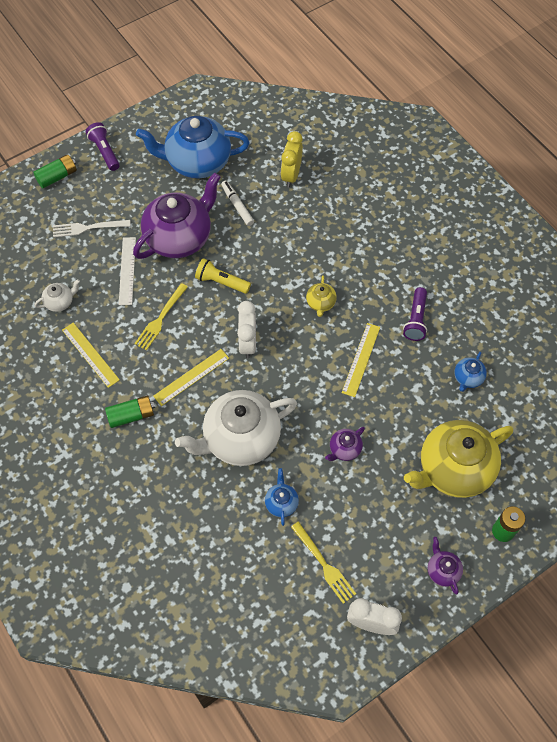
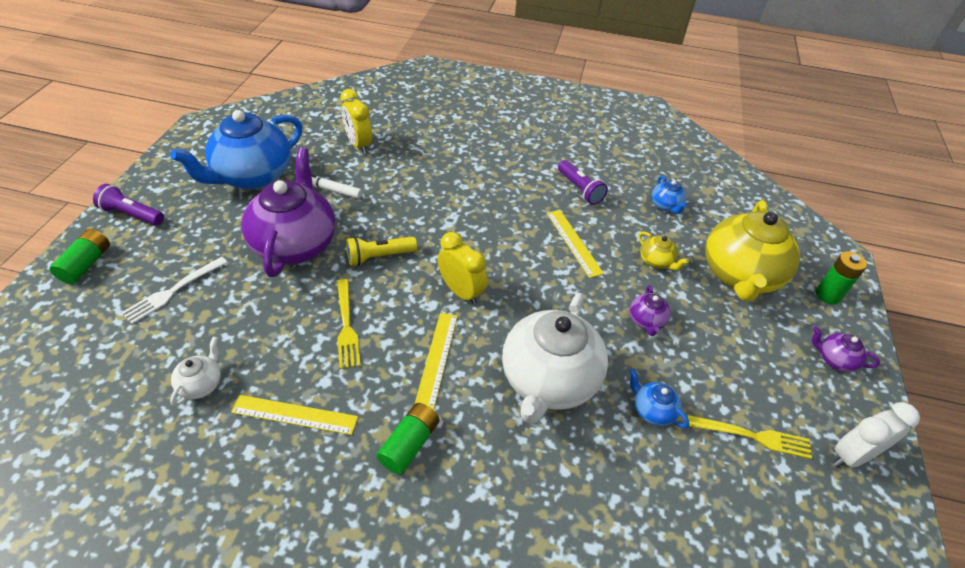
camera: 45 degrees left, 15 degrees down
white ruler [119,237,136,305] -> none
white clock [237,301,256,358] -> yellow clock [437,232,488,305]
yellow teapot [306,275,337,317] -> yellow teapot moved to [639,231,689,270]

